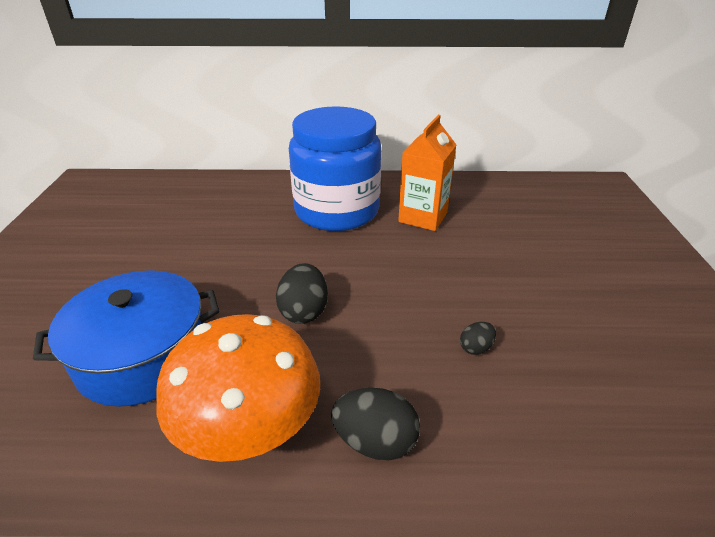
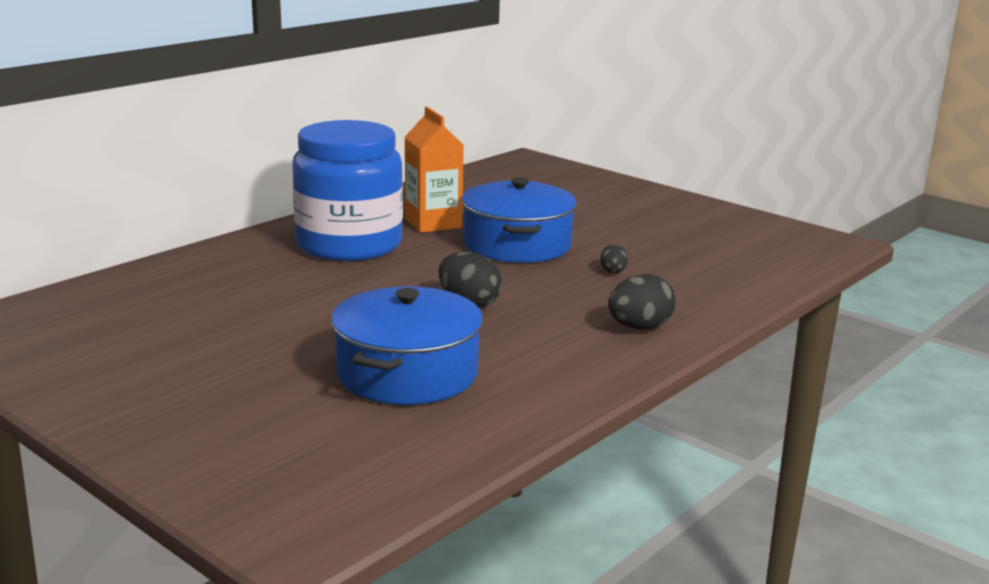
camera: 50 degrees left, 15 degrees down
orange mushroom [157,314,320,462] -> none
none -> blue pot [461,177,577,263]

